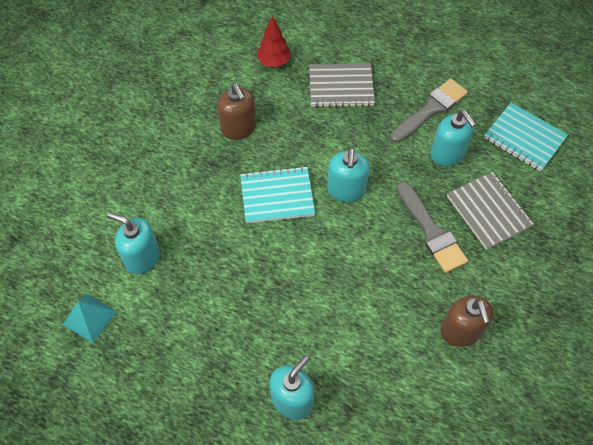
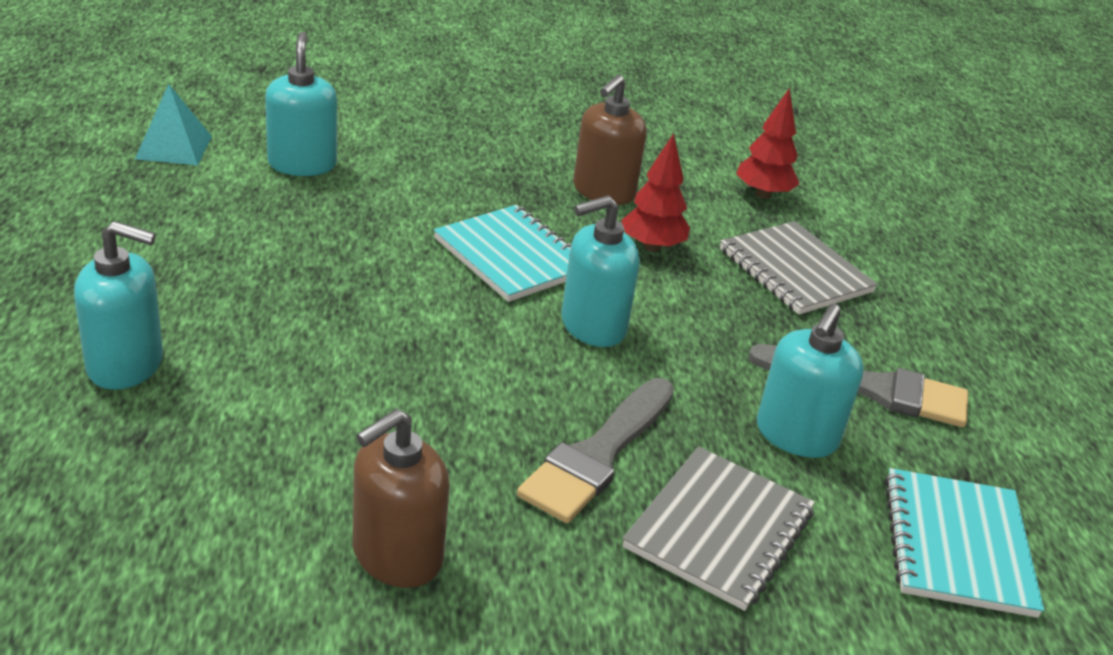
camera: 55 degrees right, 25 degrees down
none -> red tree [621,133,690,252]

